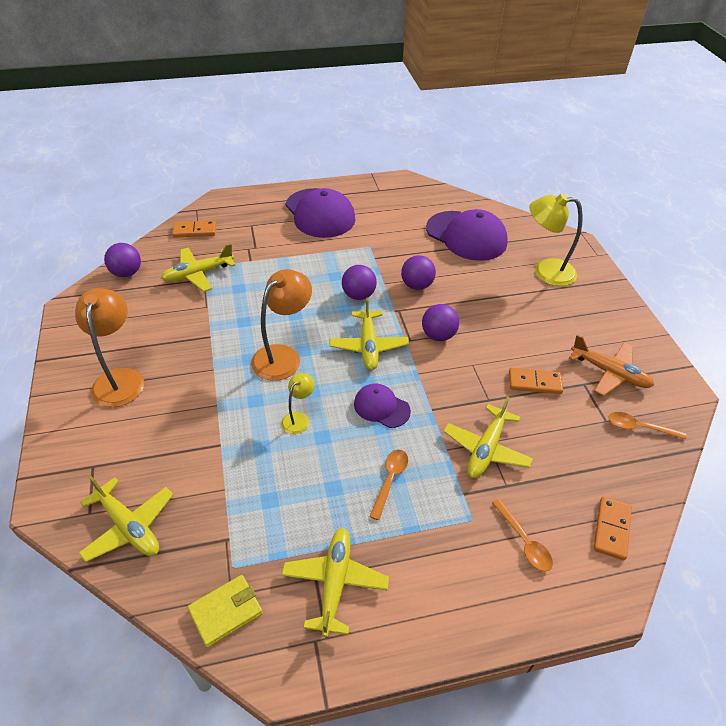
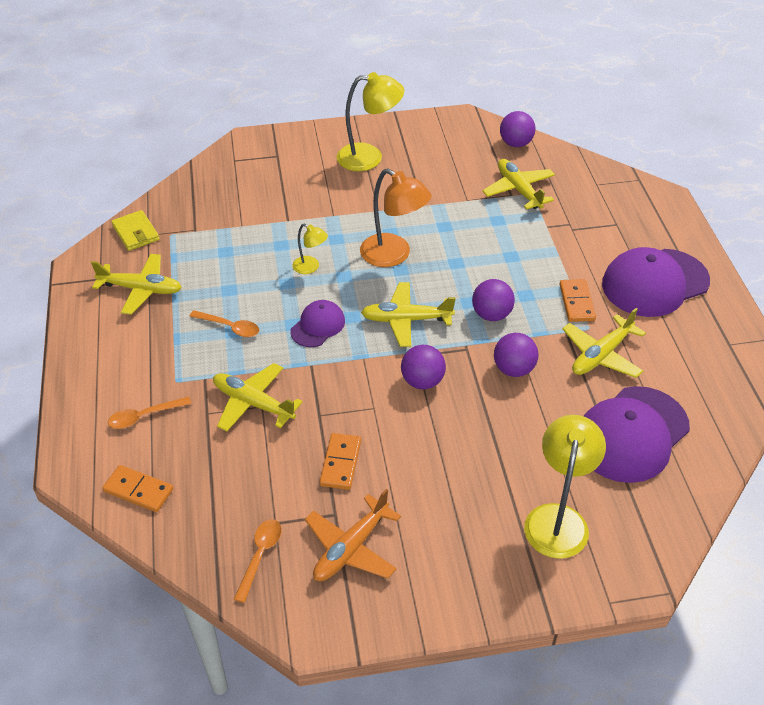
camera: 95 degrees right, 0 degrees up
orange lamp [75,288,144,407] -> yellow lamp [336,72,404,171]
yellow plane [79,475,173,562] -> yellow plane moved to [562,308,646,378]
orange domino [172,220,216,238] -> orange domino moved to [559,279,596,322]

